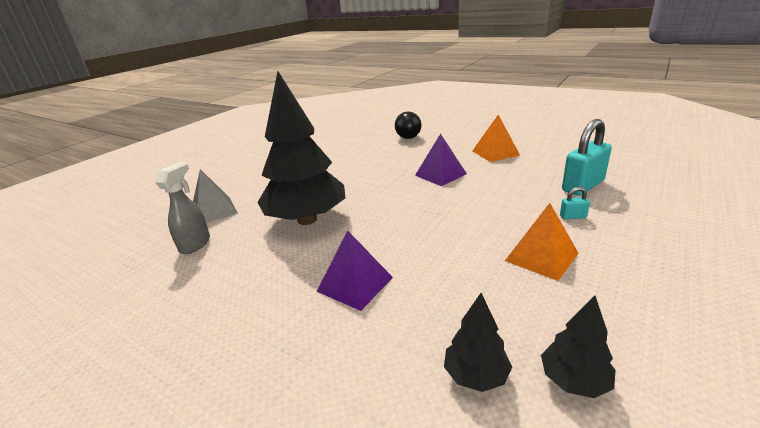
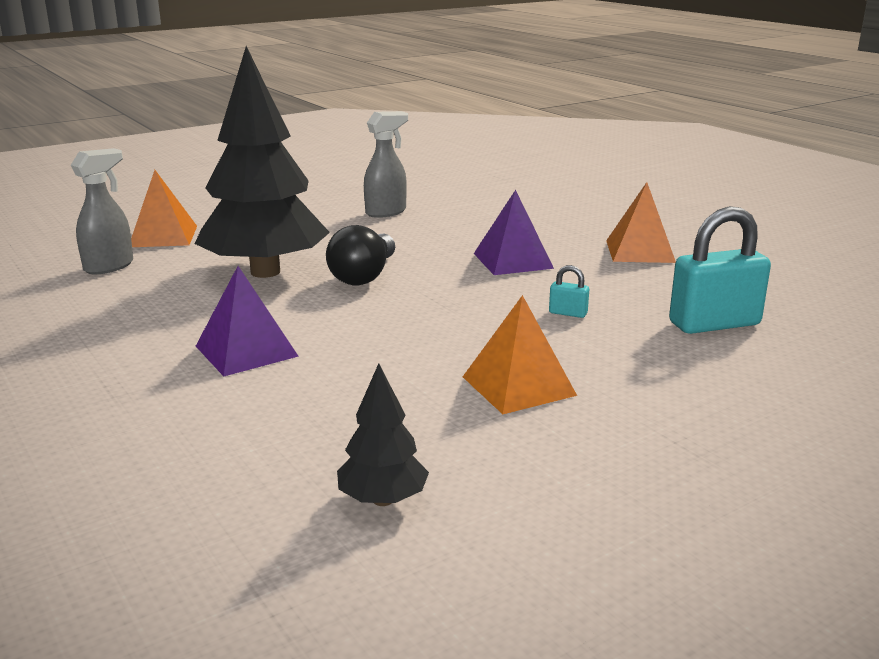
camera: 20 degrees right, 5 degrees down
grey pyramid [193,169,238,223] -> orange pyramid [131,170,197,247]
black light bulb [395,112,421,139] -> black light bulb moved to [326,225,395,285]
black tree [444,293,512,392] -> none
turquoise padlock [560,187,590,219] -> turquoise padlock moved to [549,265,589,318]
none -> grey spray bottle [364,111,408,218]

